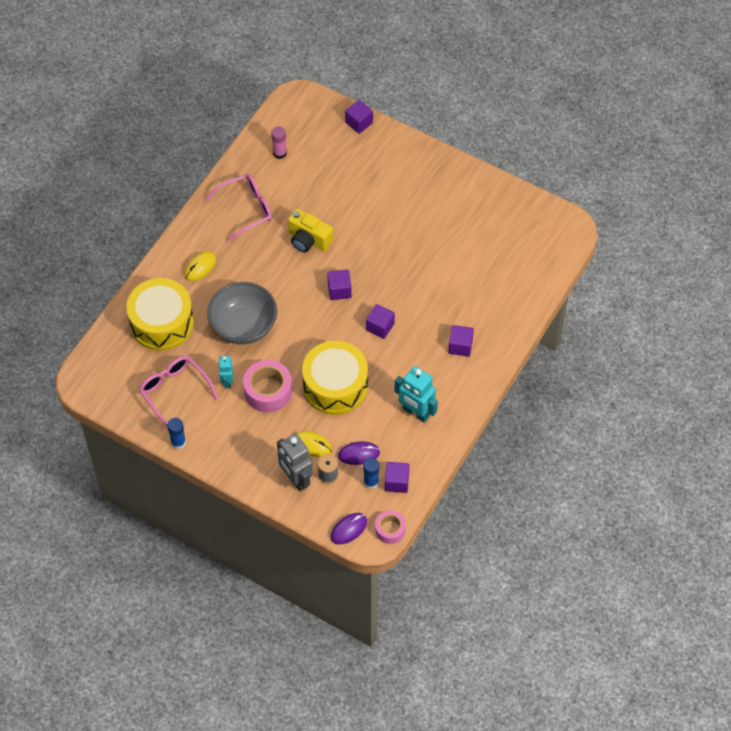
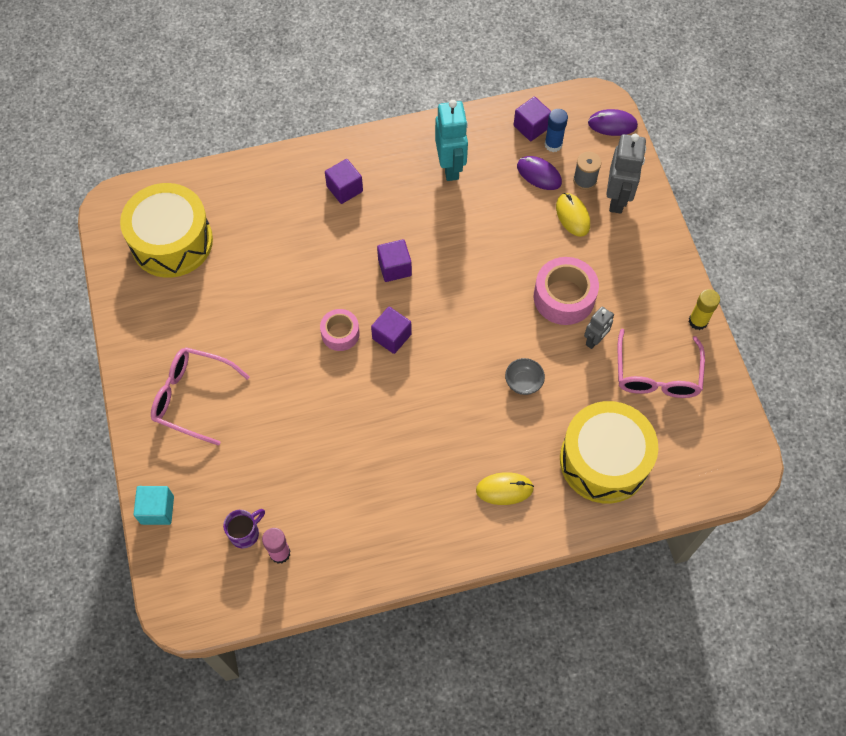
camera: 135 degrees left, 5 degrees up
blue glue stick [167,418,186,449] -> yellow glue stick [689,289,720,330]
pink glasses [205,174,272,241] -> pink glasses moved to [151,347,250,446]
grey bowl [207,282,277,344] -> grey bowl [505,358,545,395], size x0.42
turquoise robot [218,356,233,388] -> grey robot [584,307,614,349]
yellow camera [288,209,333,252] -> none
yellow drum [302,341,368,415] -> yellow drum moved to [120,183,213,278]
purple cube [345,100,373,134] -> turquoise cube [133,486,174,525]
pink tape [375,510,406,544] -> pink tape moved to [320,309,360,351]
none -> purple mug [223,509,265,548]

